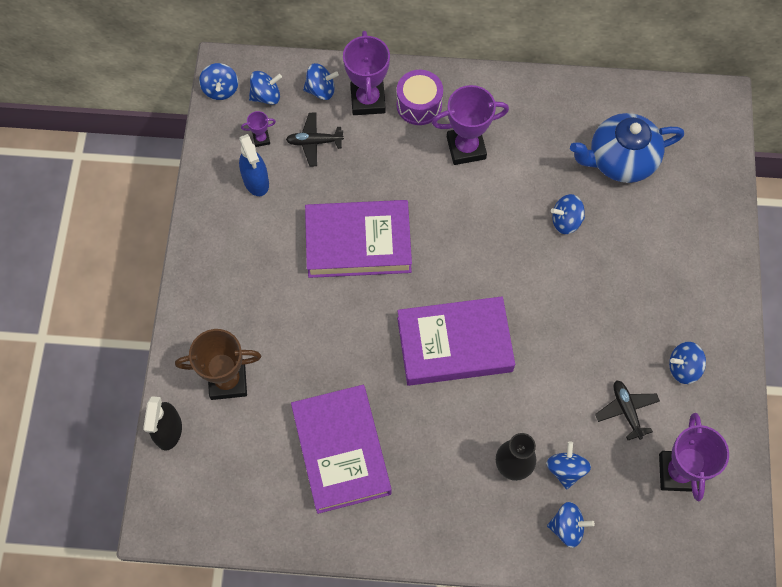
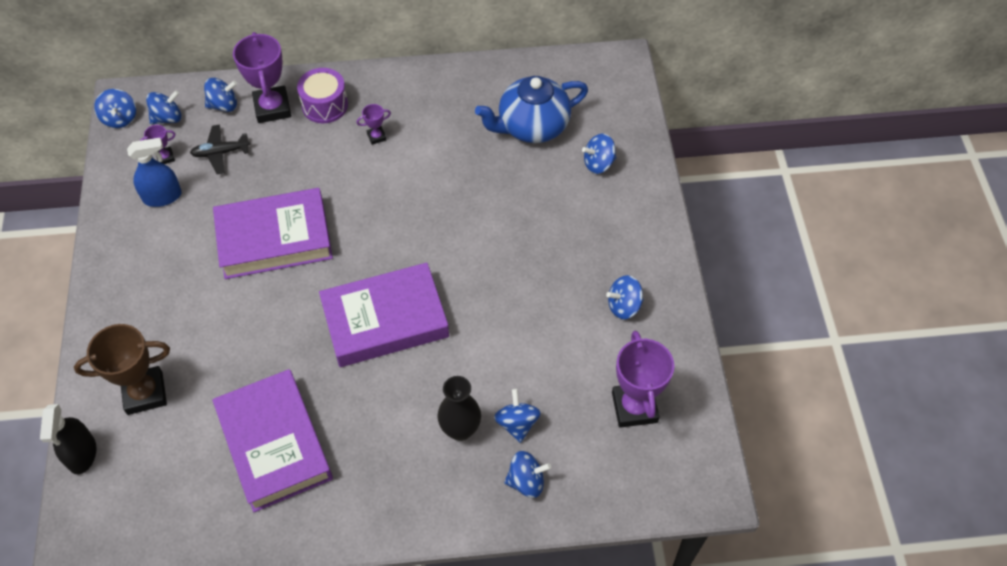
camera: 10 degrees left, 10 degrees down
blue spray bottle [239,134,269,196] -> blue spray bottle turned 75 degrees counterclockwise [127,138,182,207]
purple trophy [432,85,509,165] -> purple trophy [357,104,391,145], size x0.46
blue spinning top [551,194,585,234] -> blue spinning top moved to [582,134,617,174]
black plane [595,380,660,440] -> none

